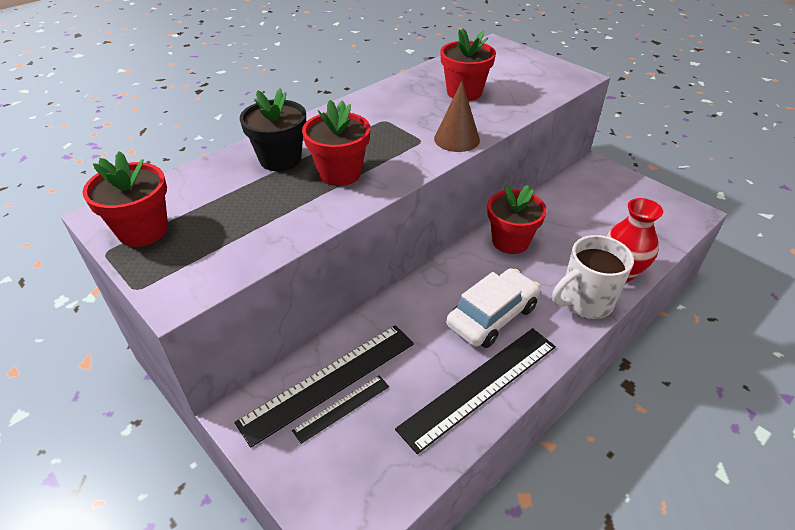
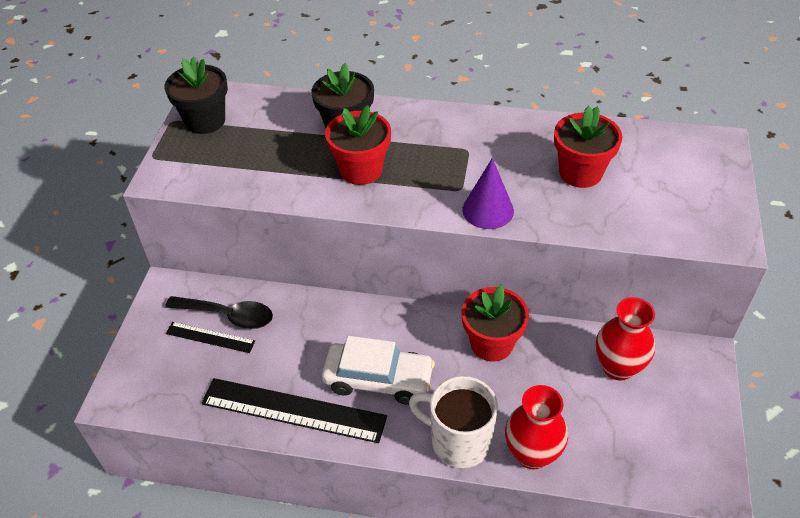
camera: 55 degrees right, 5 degrees up
red flower pot [82,151,168,247] -> black flower pot [165,56,228,134]
black ruler [234,325,414,448] -> black spoon [165,296,273,329]
brown cone [434,81,480,152] -> purple cone [462,158,514,229]
none -> red vase [596,297,655,381]

